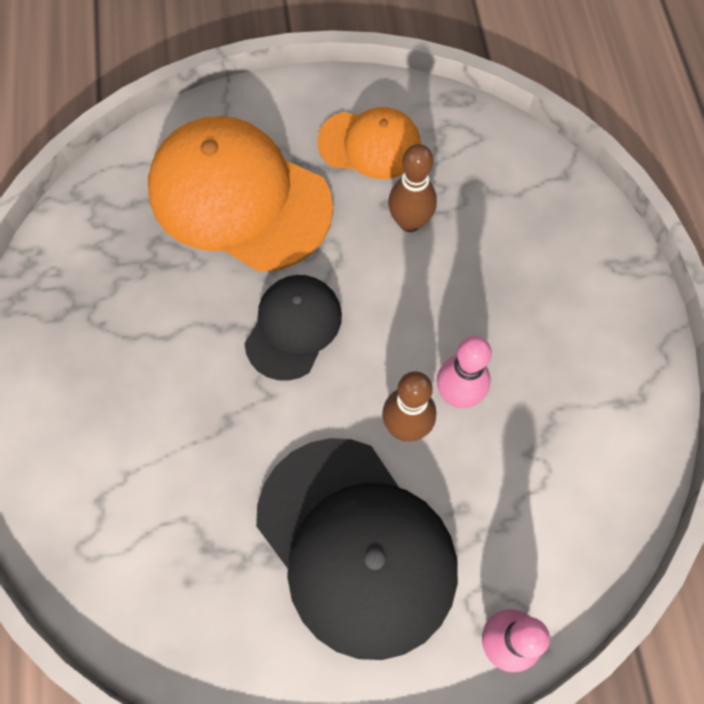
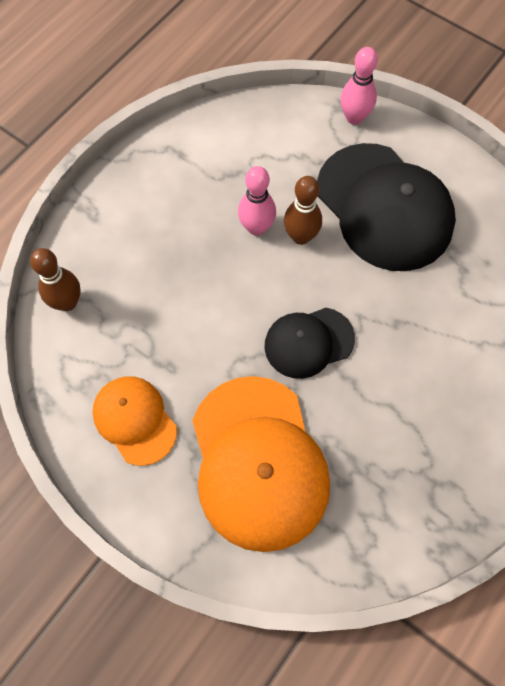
camera: 135 degrees left, 0 degrees up
black cap [256,438,458,660] -> black cap turned 135 degrees clockwise [317,143,456,271]
brown bowling pin [388,144,437,232] -> brown bowling pin moved to [30,248,81,311]

